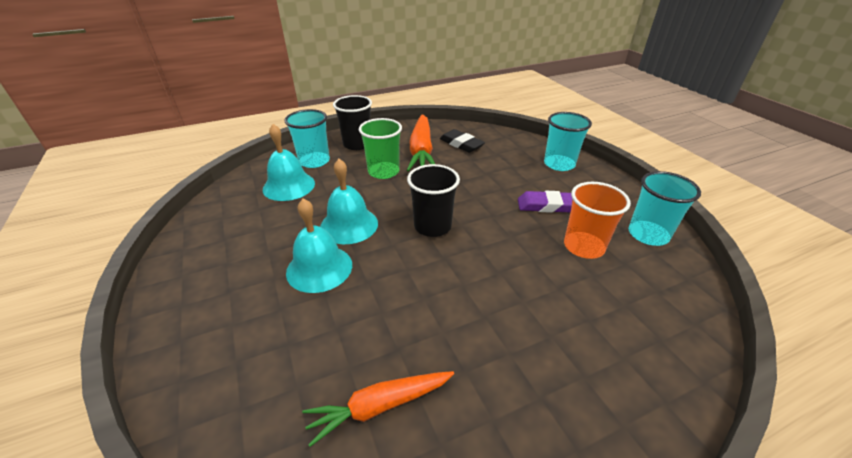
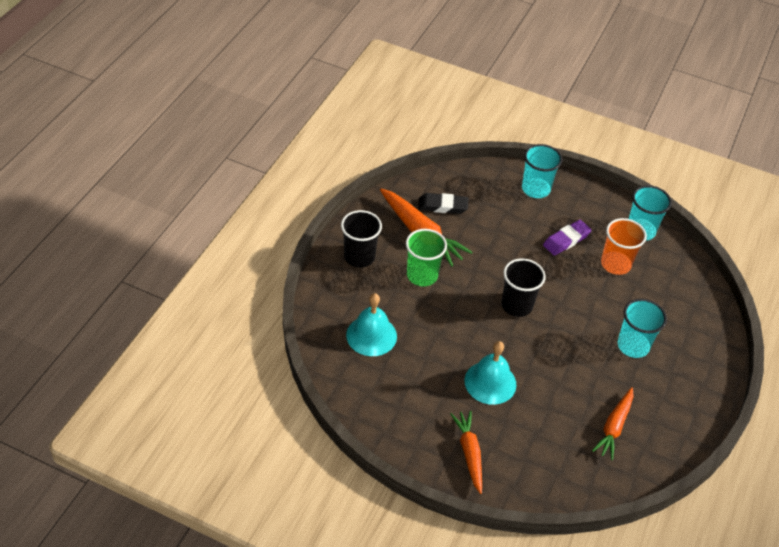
camera: 45 degrees left, 10 degrees up
turquoise cup [284,109,330,168] -> turquoise cup moved to [618,299,667,358]
turquoise bell [320,159,378,244] -> none
none -> orange carrot [450,411,482,494]

